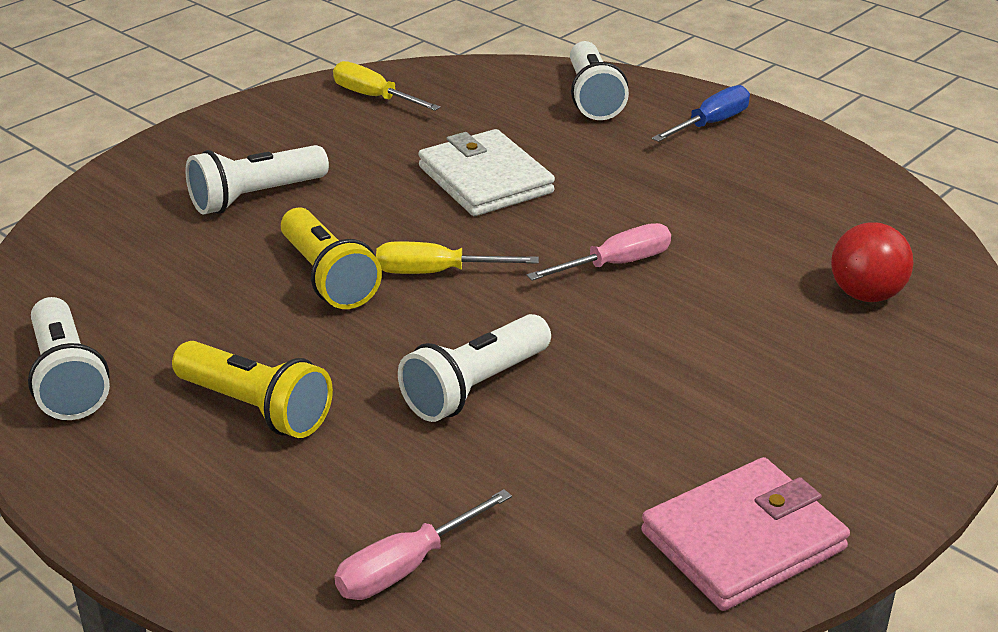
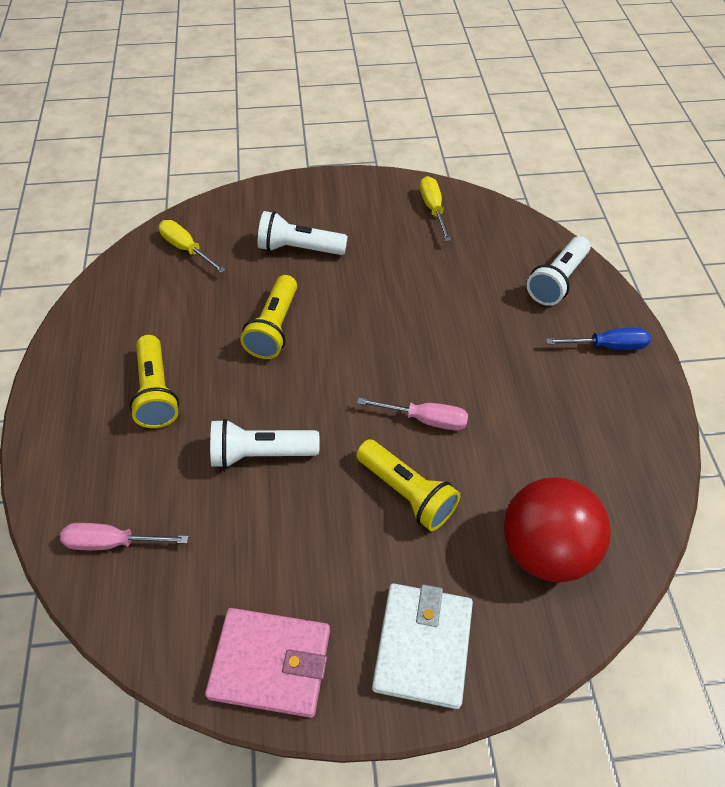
camera: 40 degrees right, 20 degrees up
white flashlight [28,297,110,420] -> none
yellow screwdriver [376,241,539,274] -> yellow screwdriver moved to [159,220,226,273]
white wallet [418,129,555,216] -> white wallet moved to [372,583,473,709]
red ball [831,222,913,302] -> red ball [504,477,611,582], size x1.66
none -> yellow flashlight [356,439,460,531]

